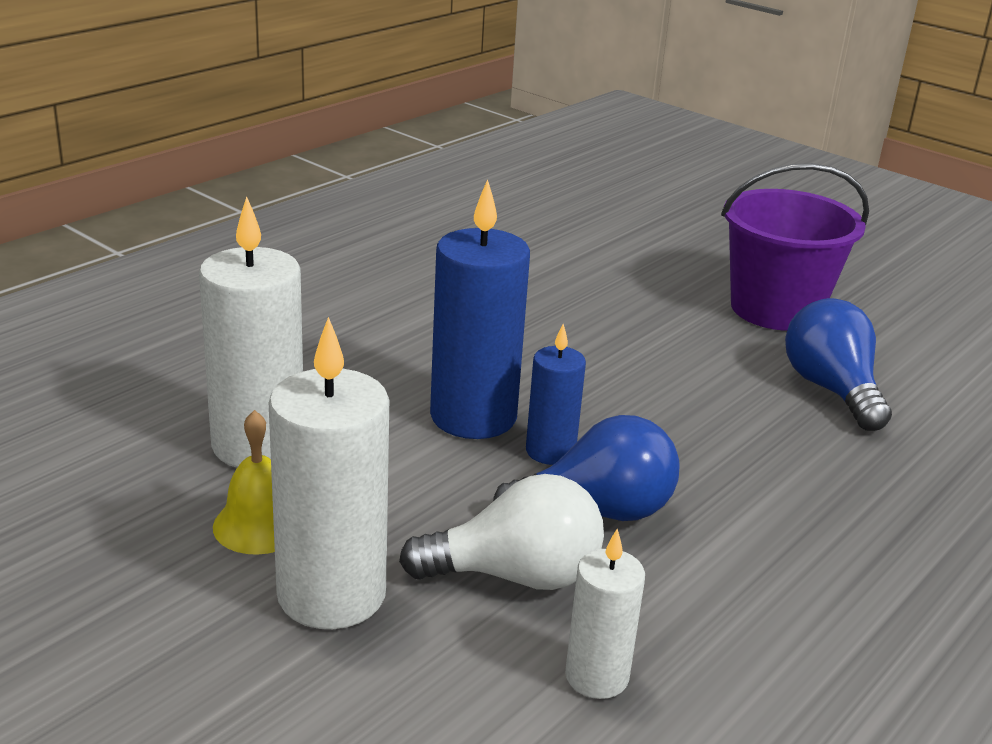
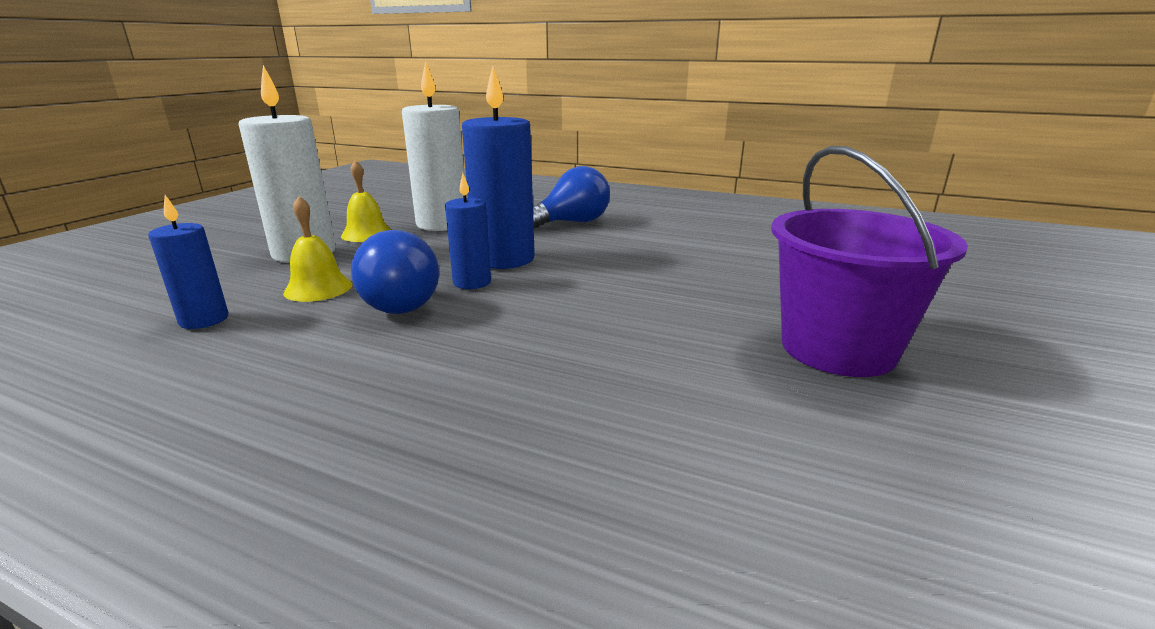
camera: 75 degrees right, 5 degrees down
white light bulb [399,474,604,590] -> yellow bell [283,196,352,302]
white candle [565,529,645,699] -> blue candle [148,195,229,329]
blue light bulb [785,298,892,431] -> blue light bulb moved to [533,166,610,228]

